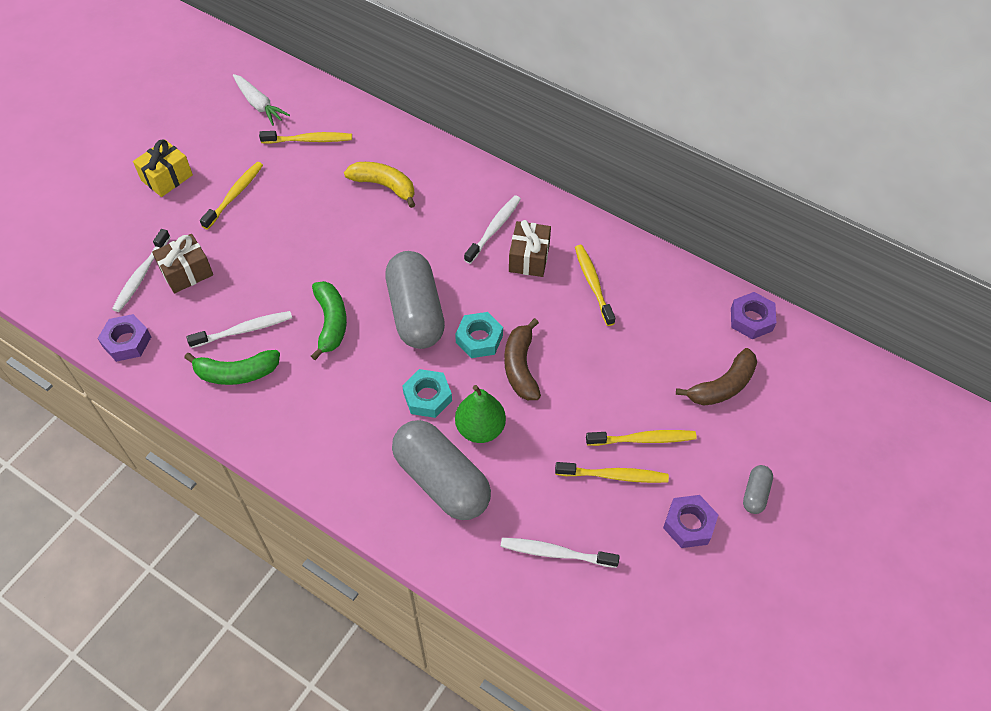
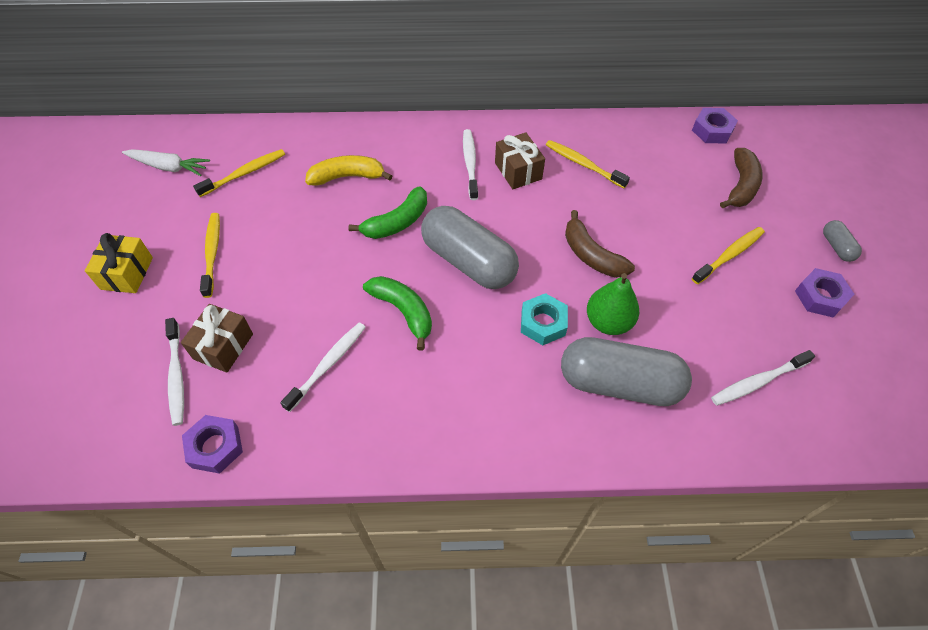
camera: 35 degrees left, 0 degrees up
green banana [184,350,280,385] -> green banana moved to [348,186,427,239]
turquoise nut [455,312,503,358] -> none
yellow toothbrush [555,462,669,483] -> none

